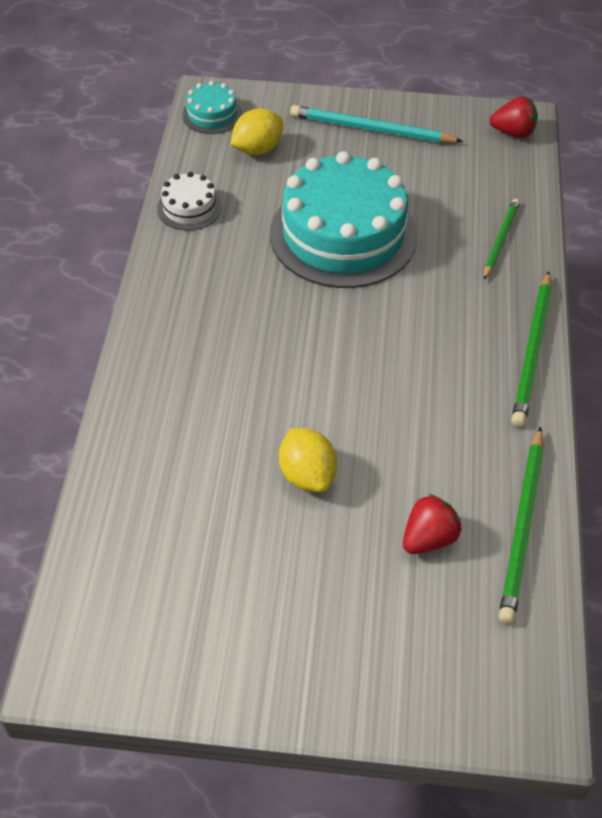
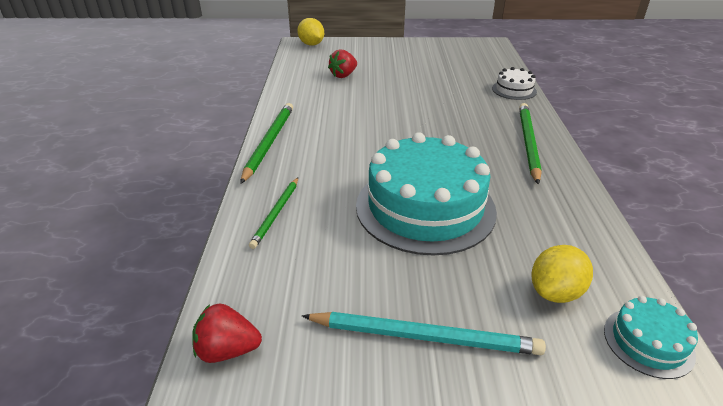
camera: 175 degrees right, 15 degrees down
white cake [157,172,222,230] -> white cake moved to [492,67,537,100]
yellow lemon [279,428,337,492] -> yellow lemon moved to [297,18,324,46]
green pencil [499,427,544,624] -> green pencil moved to [519,103,542,184]

